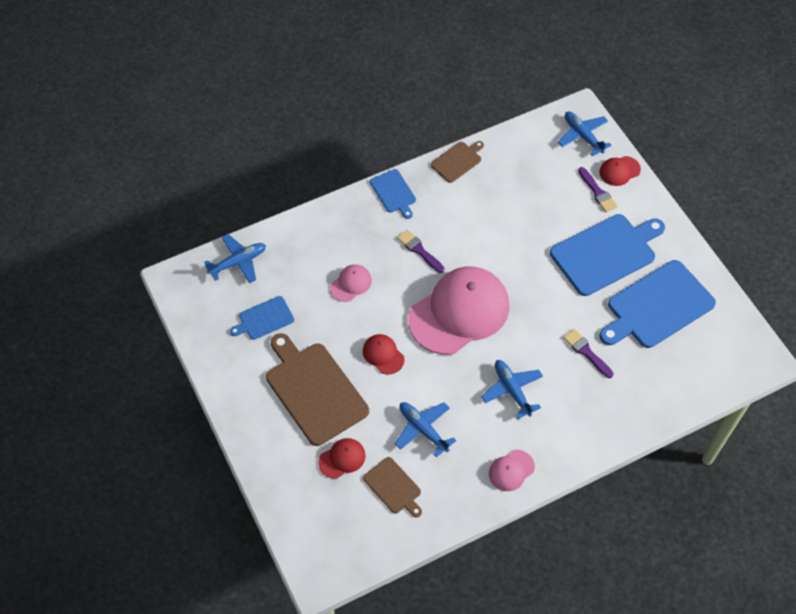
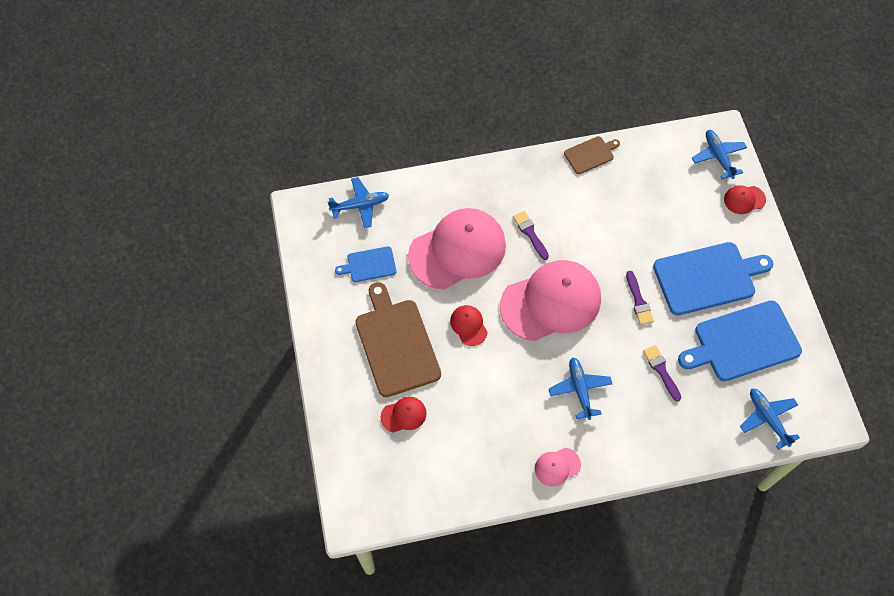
camera: 15 degrees right, 5 degrees up
pink cap [330,264,372,302] -> pink cap [408,208,506,290], size x2.36
brown cutting board [363,457,422,517] -> none
blue cutting board [370,169,416,219] -> none
blue plane [395,402,456,458] -> blue plane moved to [740,388,800,450]
purple brush [578,167,618,212] -> purple brush moved to [626,271,654,325]

